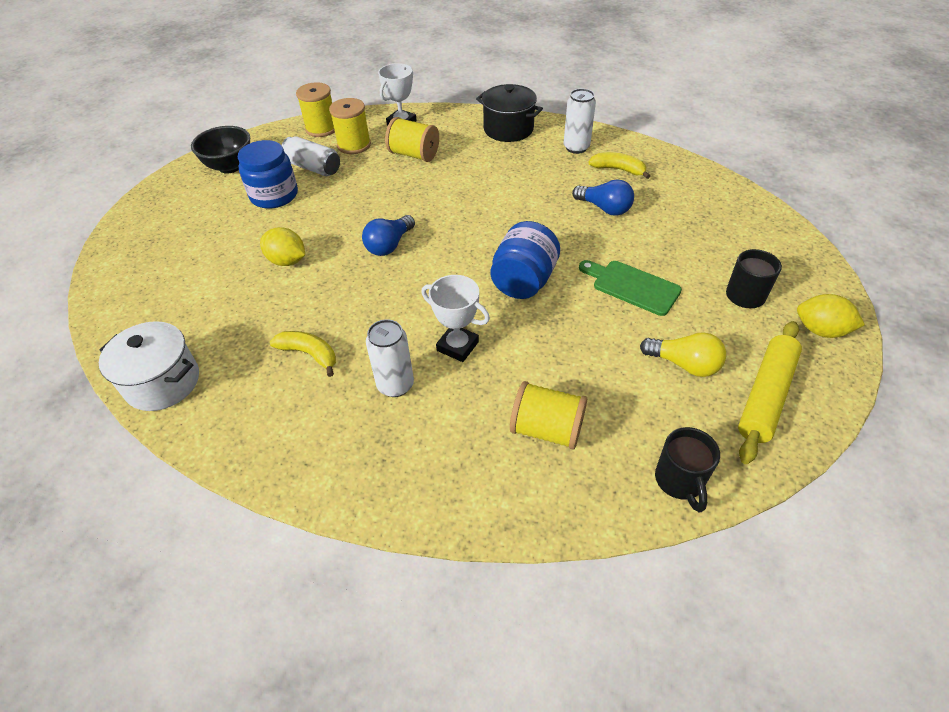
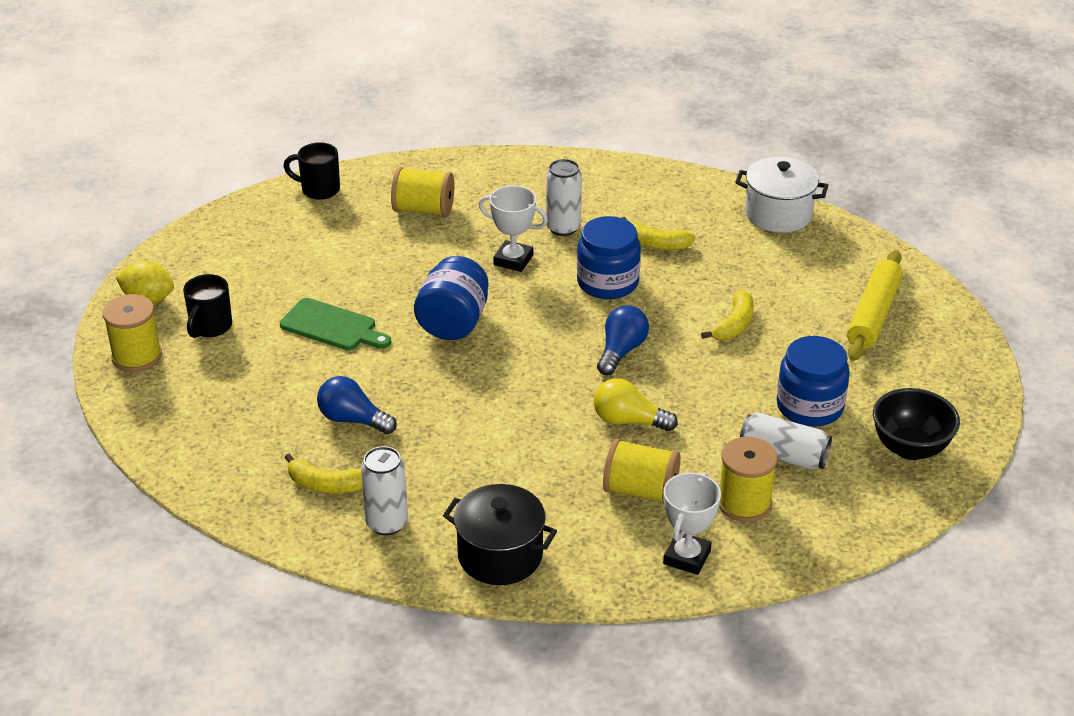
camera: 170 degrees right, 10 degrees down
yellow lemon [260,227,305,266] -> yellow banana [701,290,754,340]
yellow spool [296,82,335,137] -> yellow spool moved to [103,294,162,372]
yellow light bulb [640,332,726,377] -> yellow light bulb moved to [594,378,678,431]
black mug [655,427,720,512] -> black mug turned 60 degrees counterclockwise [283,142,340,200]
yellow rolling pin [738,321,802,464] -> yellow rolling pin moved to [847,250,903,361]
none -> blue jar [577,216,641,299]

